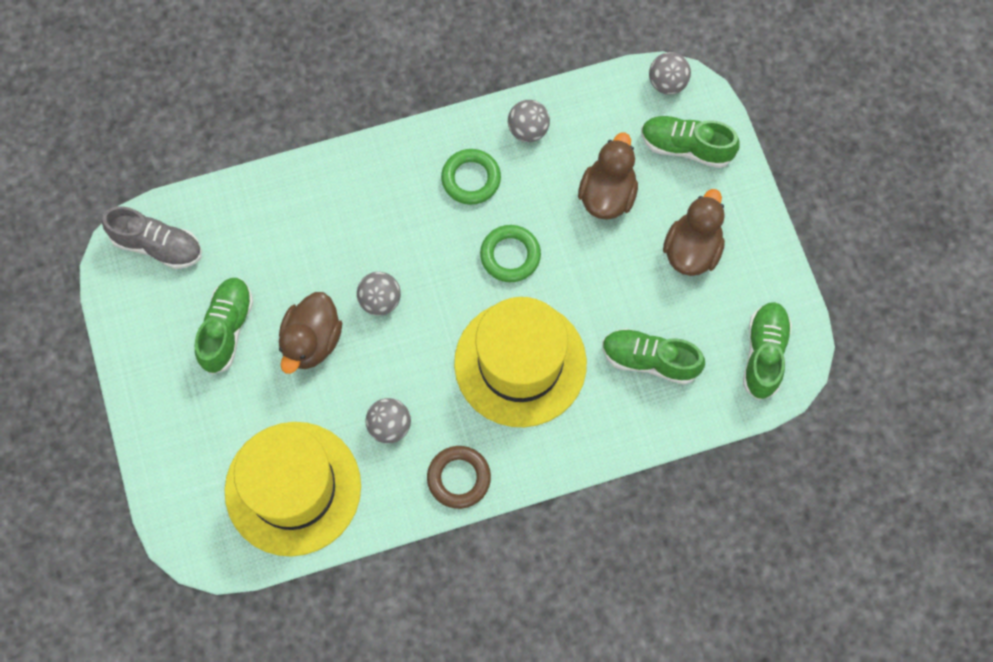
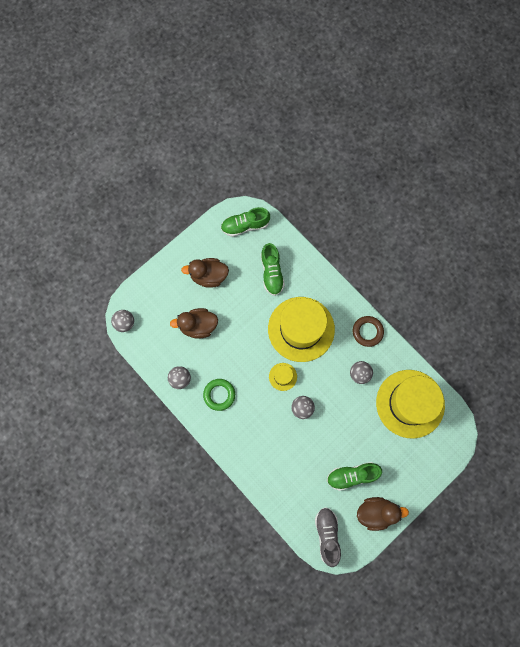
camera: 115 degrees left, 5 degrees up
brown duck [279,292,342,374] -> brown duck moved to [357,497,409,531]
green ring [480,225,541,282] -> none
green shoe [641,116,739,168] -> none
none -> yellow hat [269,363,297,391]

